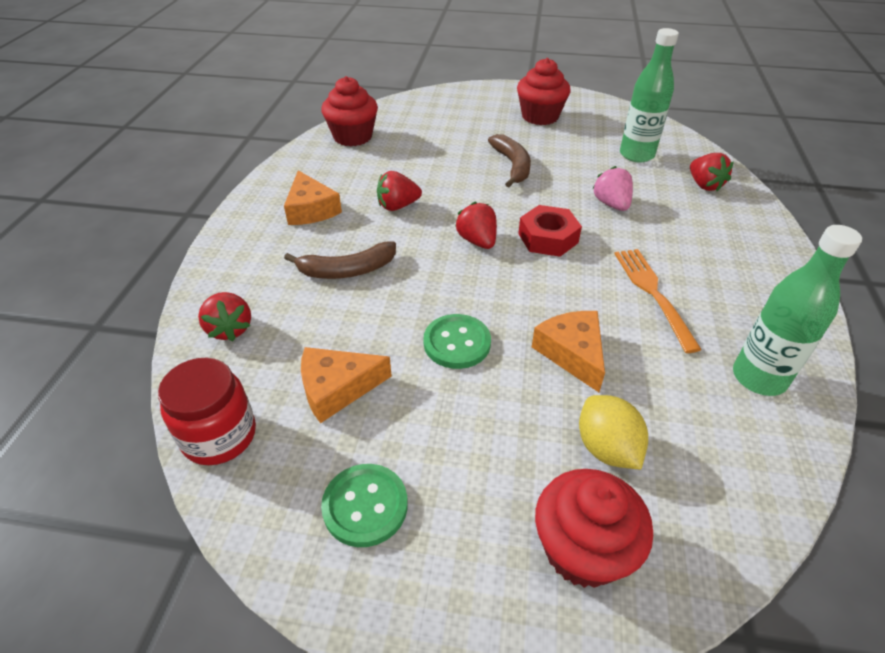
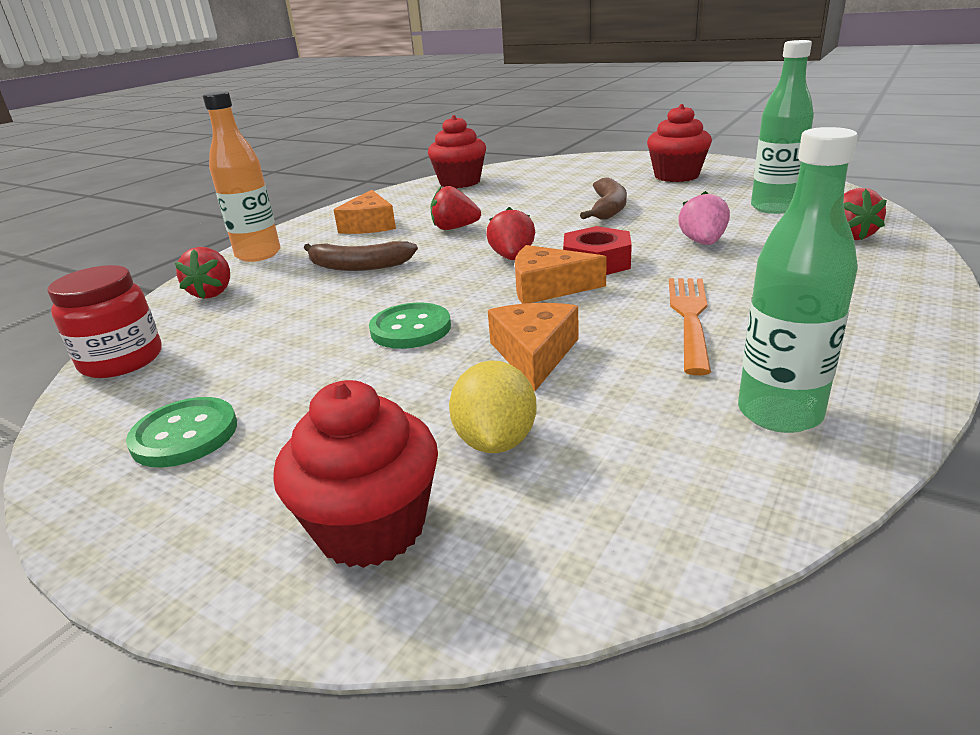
camera: 25 degrees right, 15 degrees down
orange cheese [301,347,392,423] -> orange cheese moved to [515,245,607,304]
none -> orange bottle [203,91,280,262]

